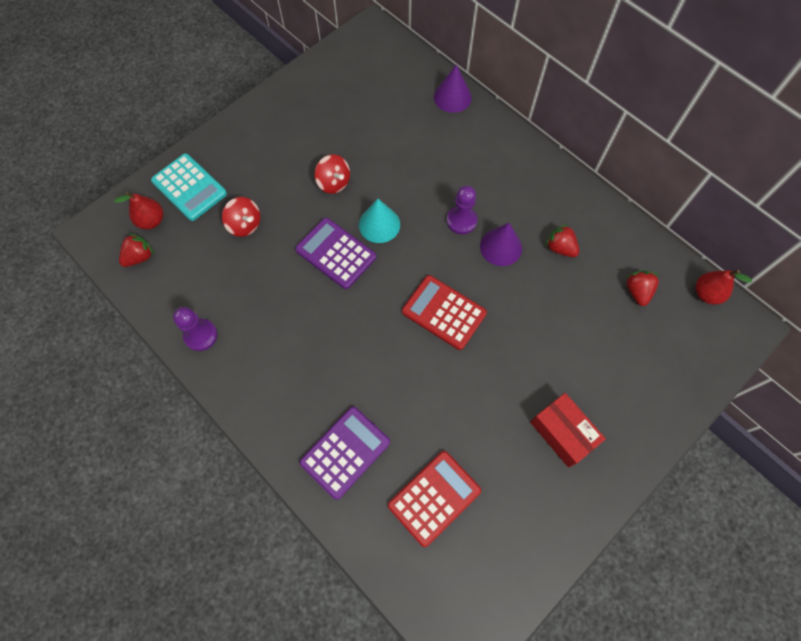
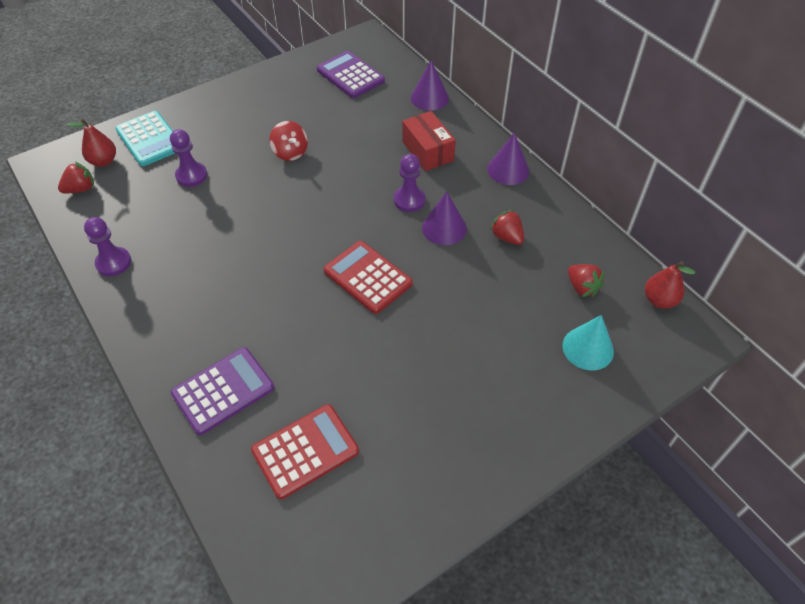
camera: 10 degrees right, 15 degrees down
red spinning top [222,197,260,237] -> purple pawn [170,129,207,187]
purple calculator [295,218,376,289] -> purple calculator moved to [317,51,385,98]
turquoise cone [359,199,400,243] -> turquoise cone moved to [562,315,614,370]
red box [530,393,606,468] -> red box moved to [402,111,456,171]
red strawberry [626,271,659,306] -> red strawberry turned 135 degrees clockwise [568,264,605,297]
none -> purple cone [487,133,529,185]

